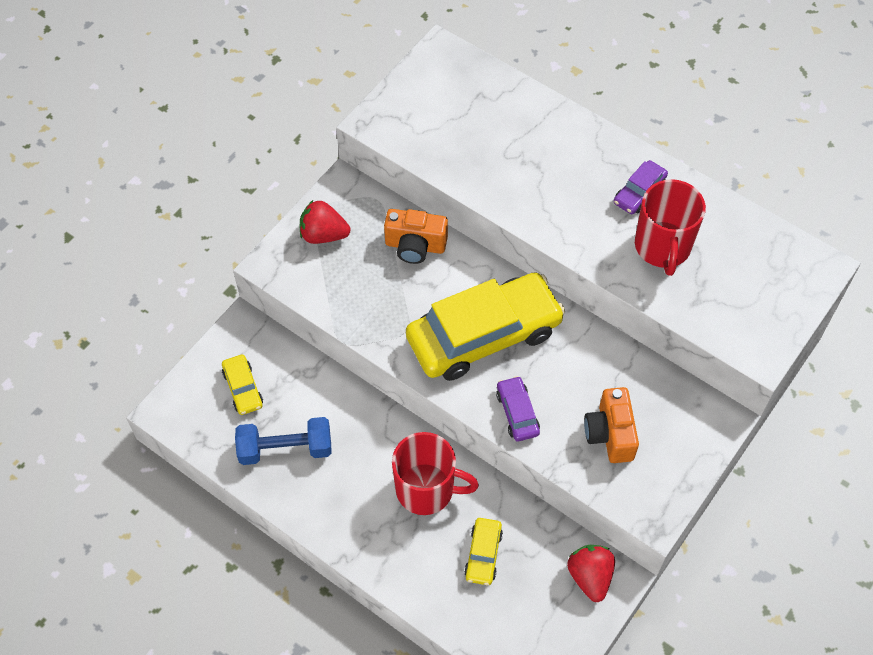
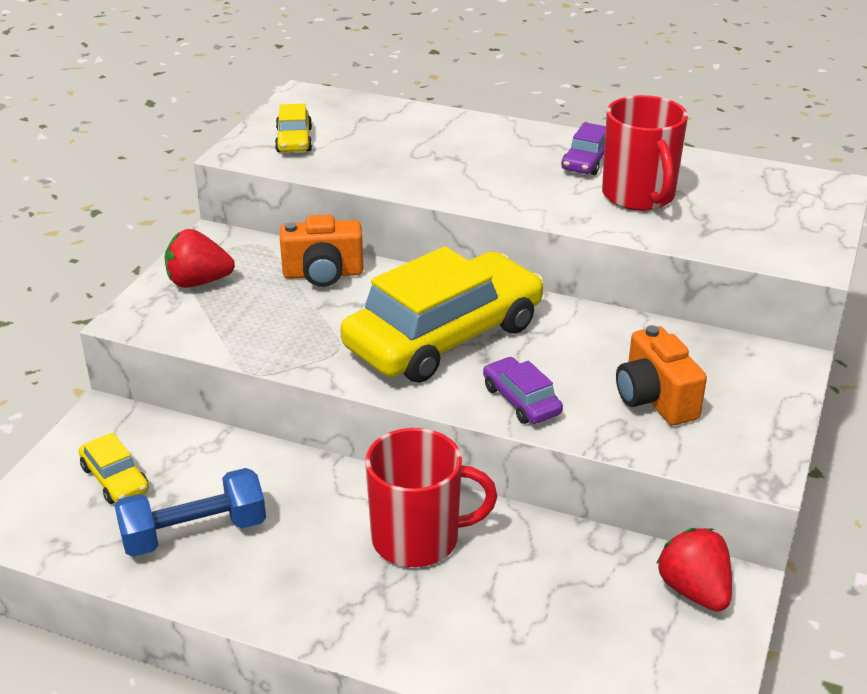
camera: 15 degrees left, 25 degrees down
yellow car [464,518,503,585] -> yellow car moved to [275,104,312,152]

